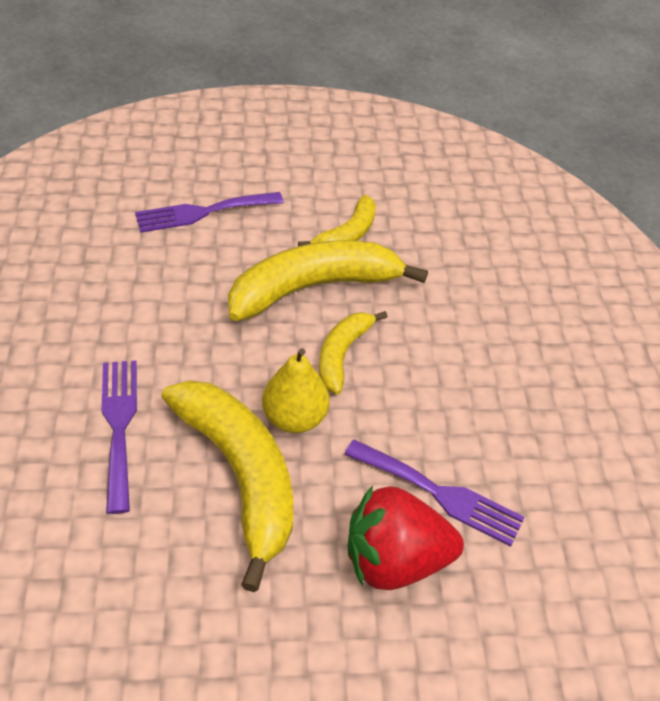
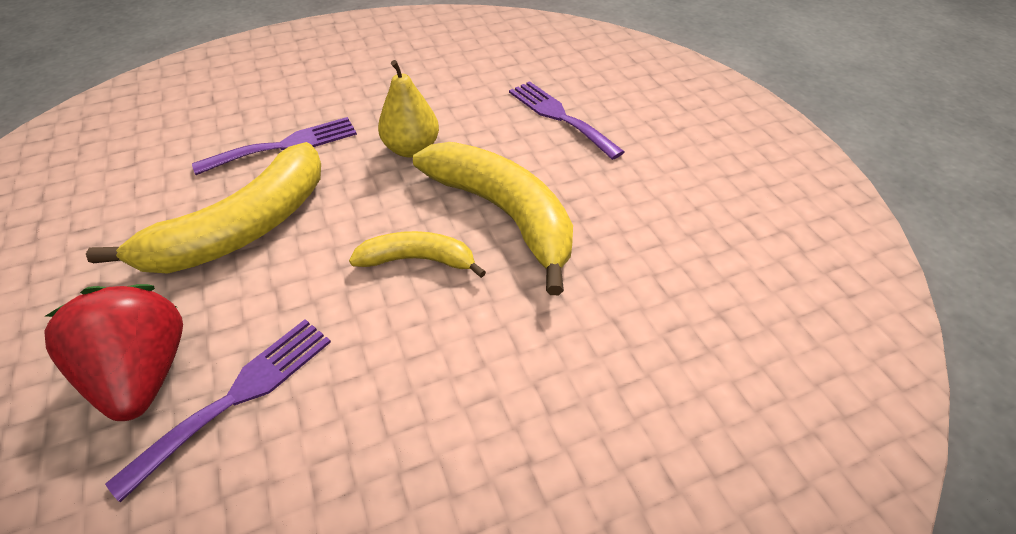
camera: 75 degrees right, 0 degrees up
yellow pear [262,348,330,433] -> yellow pear moved to [378,60,439,158]
yellow banana [298,195,376,246] -> none
purple fork [344,439,525,546] -> purple fork turned 150 degrees counterclockwise [105,319,331,502]

